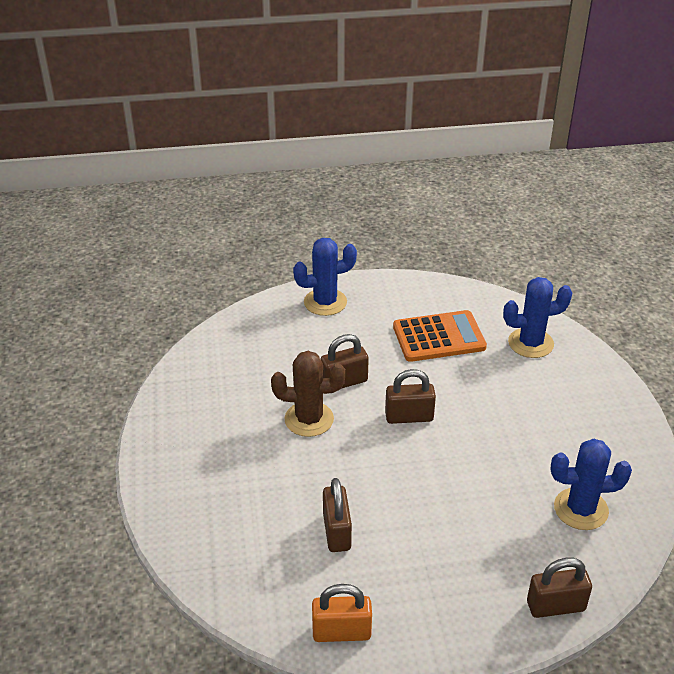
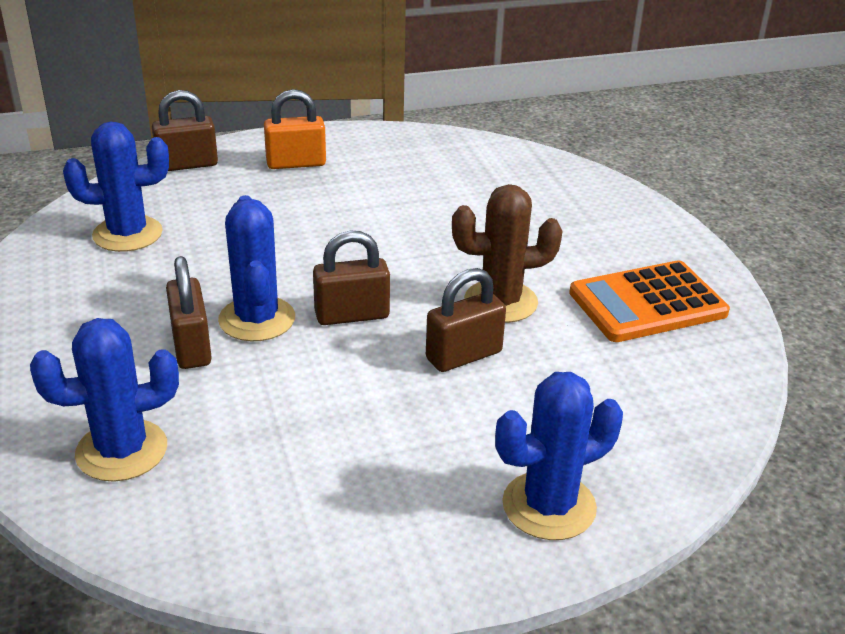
camera: 170 degrees right, 5 degrees down
orange padlock [312,584,372,642] -> orange padlock moved to [264,89,326,169]
brown padlock [323,478,352,552] -> brown padlock moved to [166,256,212,369]
orange calculator [393,310,487,362] -> orange calculator moved to [569,260,730,342]
none -> blue cactus [218,195,295,341]

